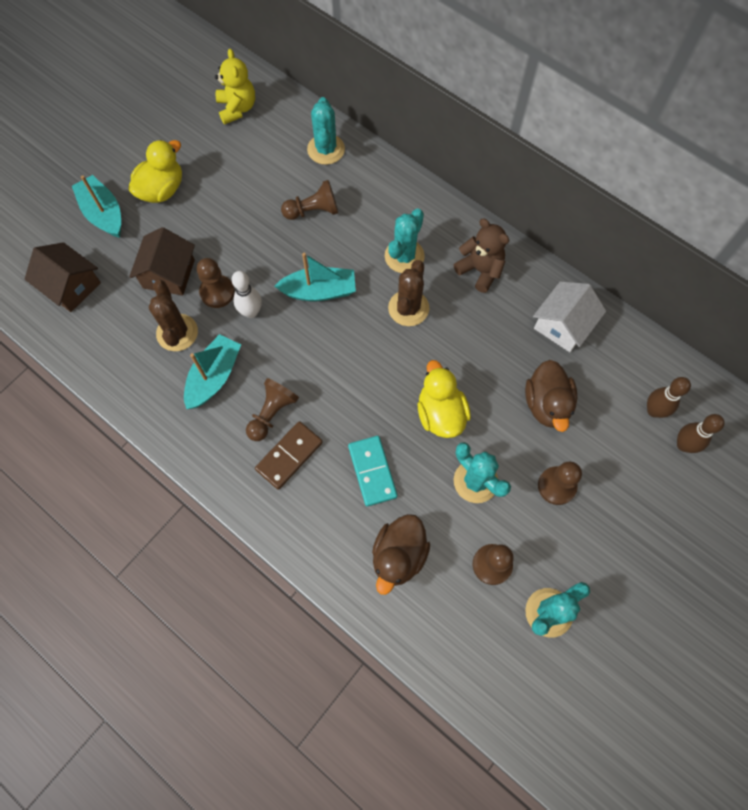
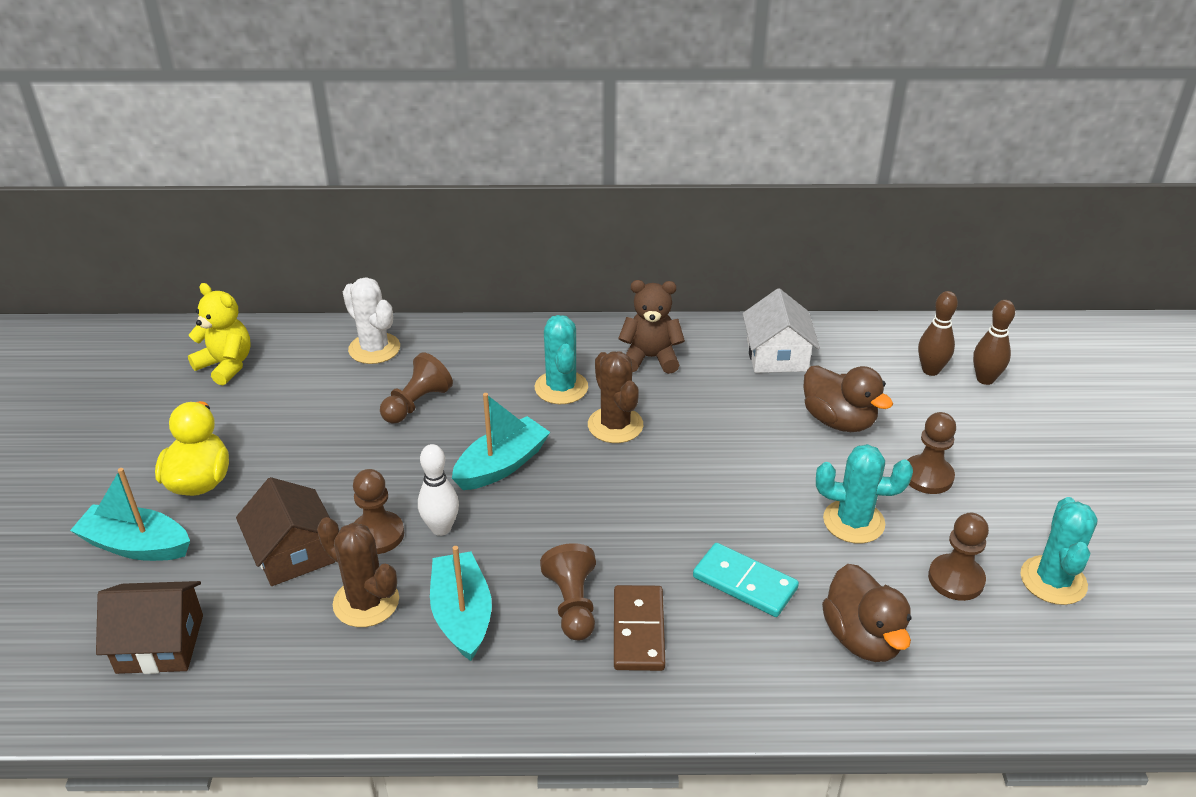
camera: 40 degrees left, 30 degrees down
turquoise cactus [307,97,345,165] -> white cactus [343,277,400,364]
yellow duck [418,360,471,438] -> none

